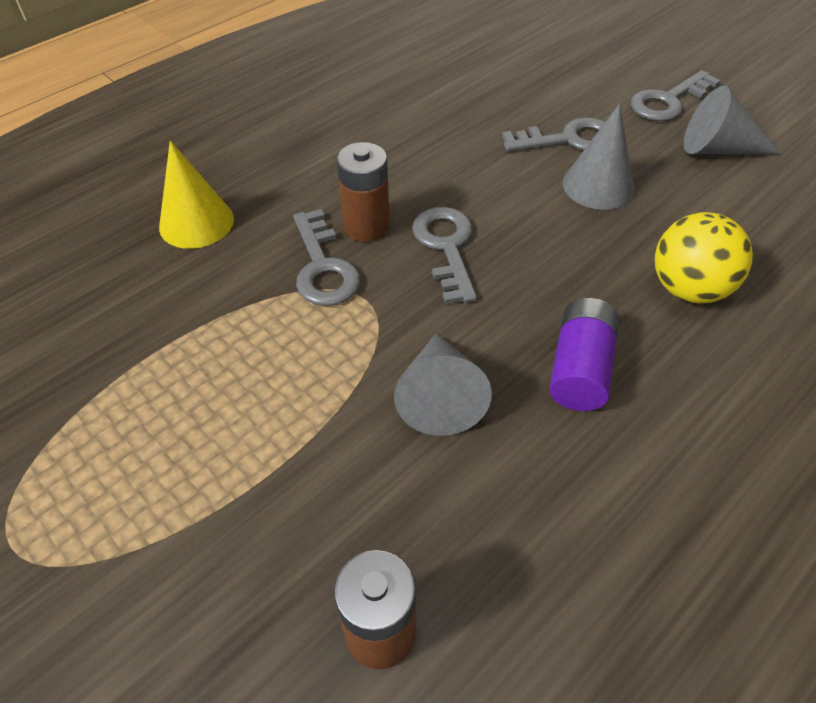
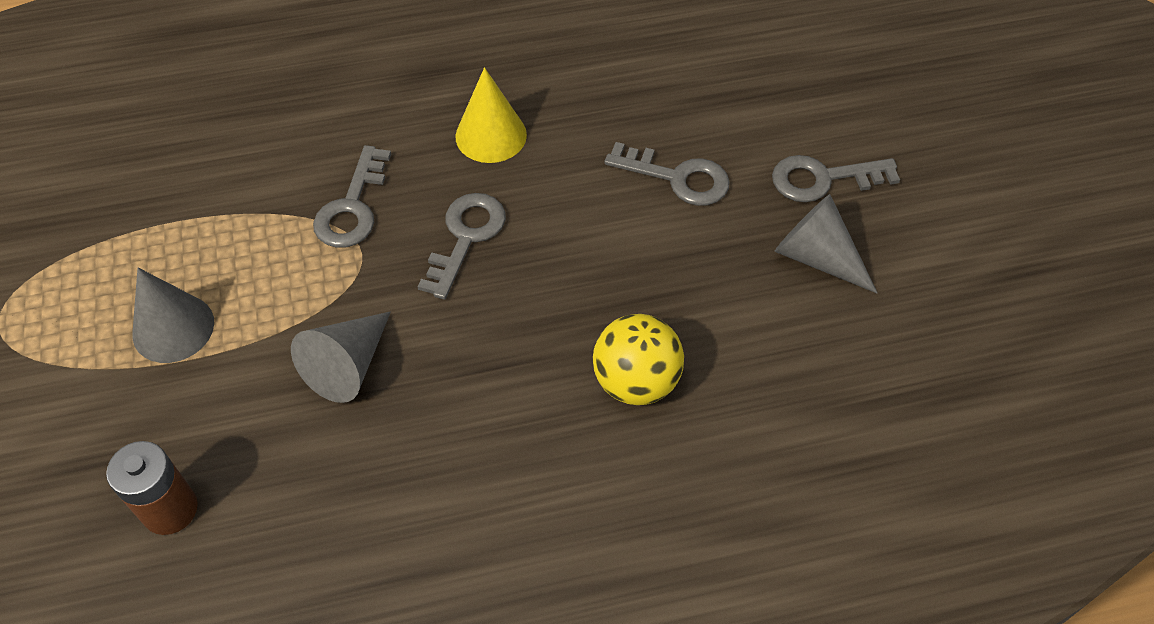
camera: 30 degrees right, 5 degrees up
yellow cone [159,141,234,249] -> yellow cone moved to [455,67,527,163]
brown battery [336,142,390,242] -> none
purple battery [549,298,619,411] -> none
grey cone [563,103,634,210] -> grey cone moved to [133,268,214,363]

